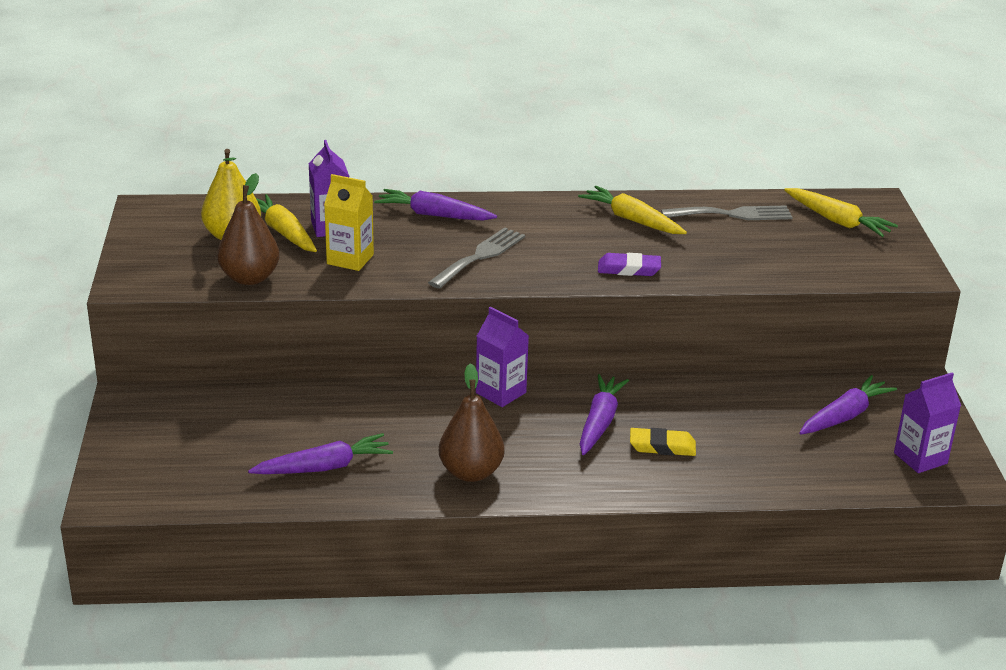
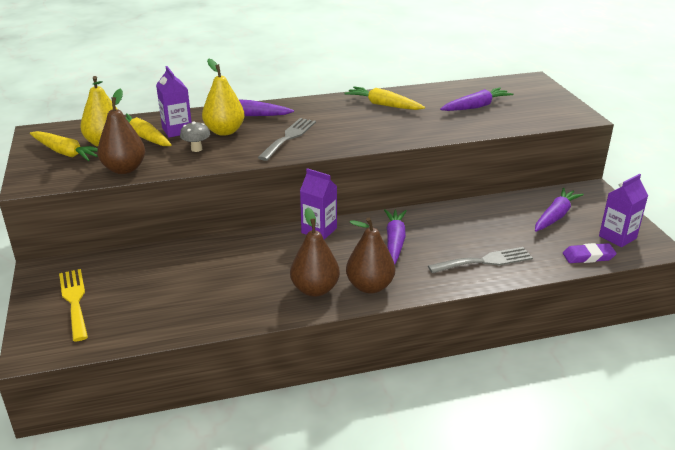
camera: 10 degrees left, 0 degrees up
purple carrot [248,433,393,474] -> purple carrot moved to [440,87,514,111]
yellow carton [324,174,374,271] -> grey mushroom [180,121,210,152]
purple eraser [598,253,661,276] -> purple eraser moved to [563,243,617,263]
yellow eraser [630,428,696,456] -> none
grey fork [661,205,792,220] -> grey fork moved to [428,247,533,273]
yellow carrot [784,188,898,237] -> yellow carrot moved to [30,131,98,161]
none -> yellow fork [59,269,88,341]
none -> yellow pear [202,59,245,136]
none -> brown pear [346,218,395,294]

